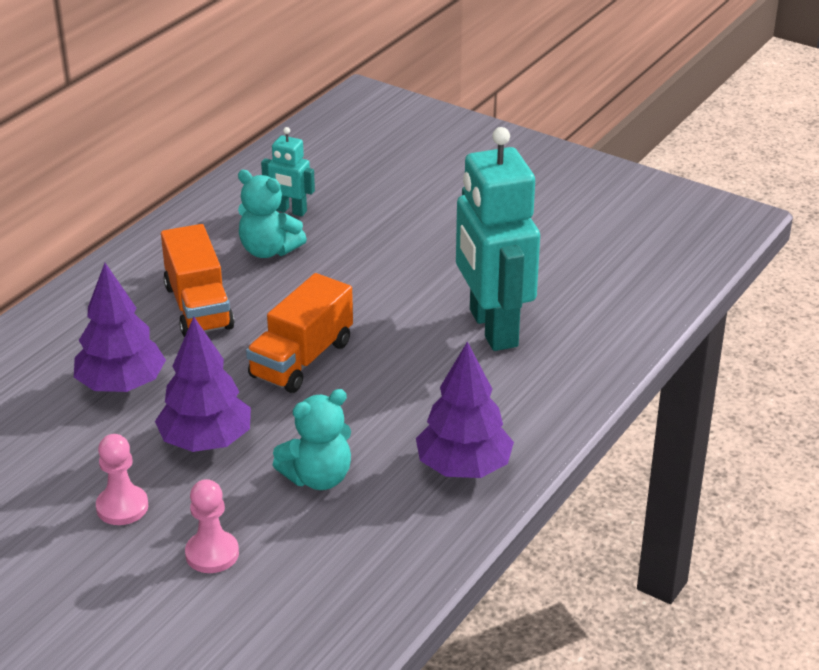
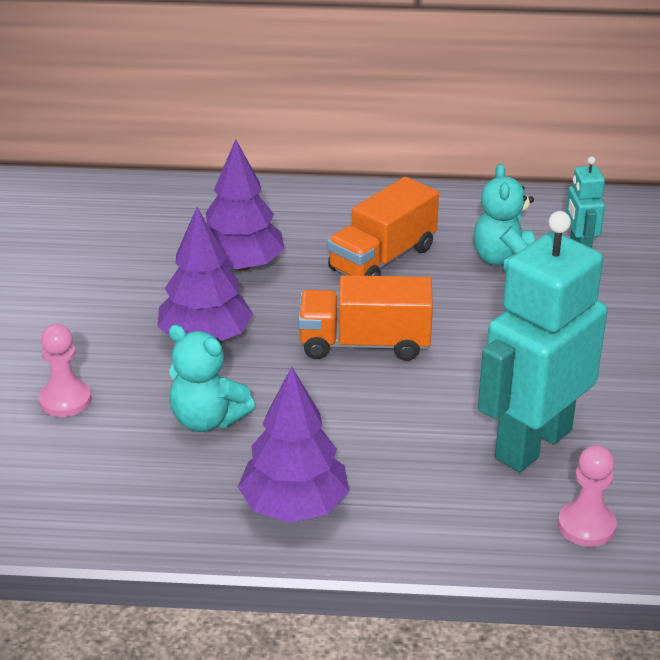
camera: 60 degrees right, 0 degrees up
pink pawn [96,434,148,525] -> pink pawn moved to [558,445,617,547]

